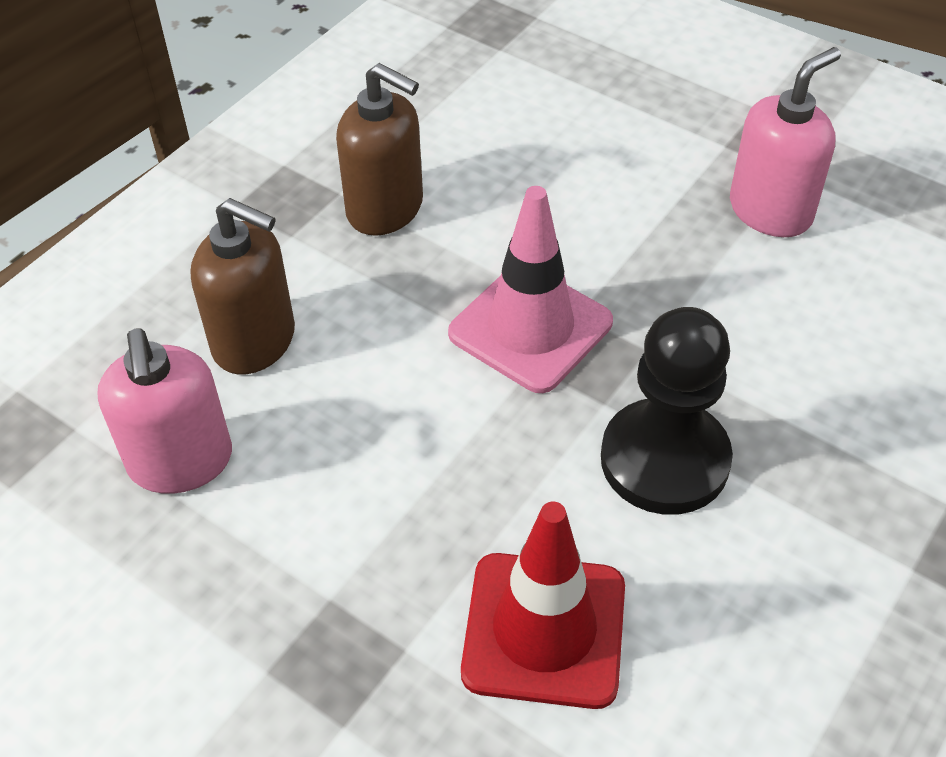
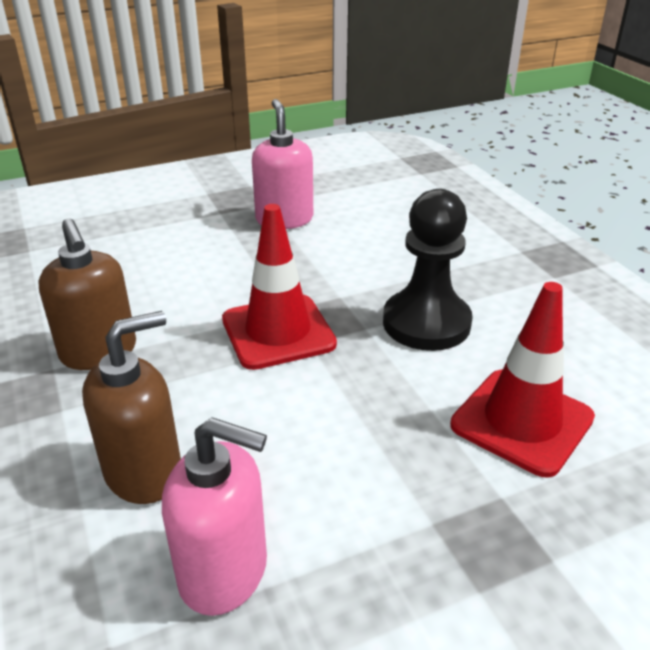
camera: 60 degrees left, 15 degrees down
brown soap dispenser [336,63,423,236] -> brown soap dispenser turned 90 degrees clockwise [38,218,136,370]
pink traffic cone [448,186,613,393] -> red traffic cone [222,204,337,370]

